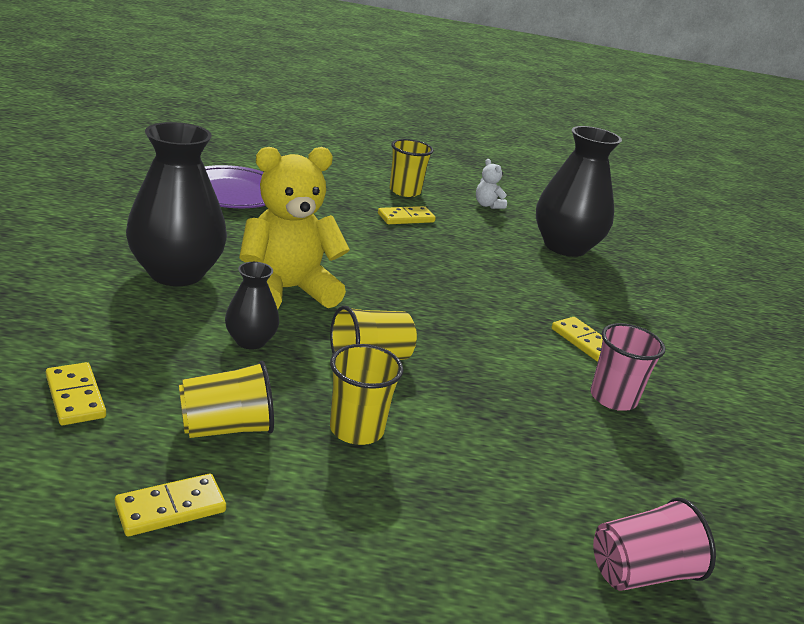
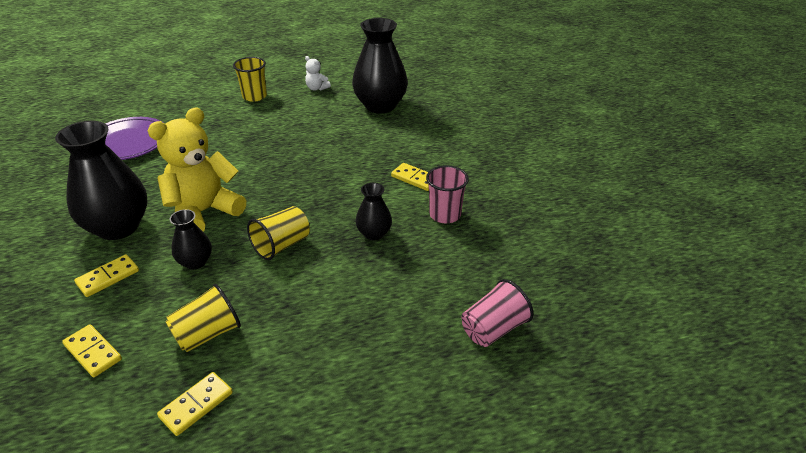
camera: 15 degrees left, 10 degrees up
yellow cup [330,344,403,445] -> none
yellow domino [378,206,436,224] -> yellow domino moved to [74,254,139,297]
none -> black vase [355,183,392,240]

